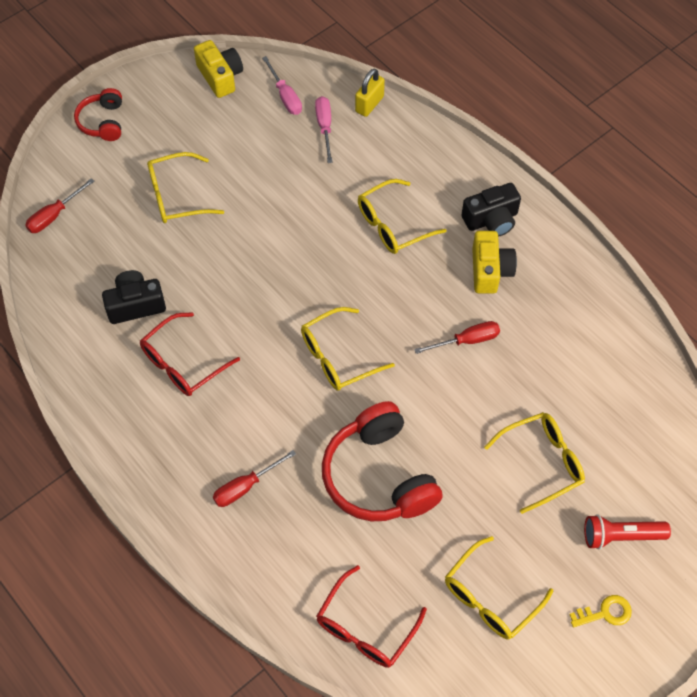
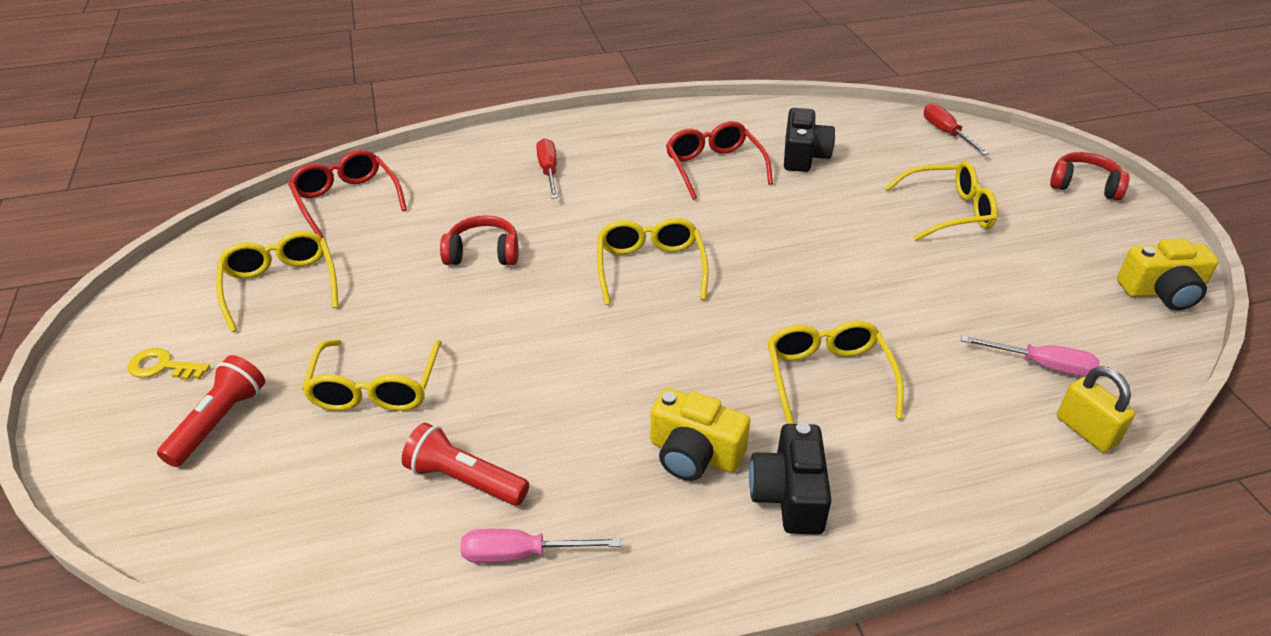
camera: 115 degrees right, 20 degrees down
yellow glasses [147,152,224,223] -> yellow glasses turned 75 degrees clockwise [885,161,998,241]
pink screwdriver [262,56,302,115] -> pink screwdriver moved to [461,529,621,563]
red headphones [322,401,443,521] -> red headphones [440,215,519,265], size x0.54
red screwdriver [414,321,500,354] -> none
yellow key [569,595,632,628] -> yellow key turned 90 degrees clockwise [128,348,210,380]
none -> red flashlight [402,423,529,506]

